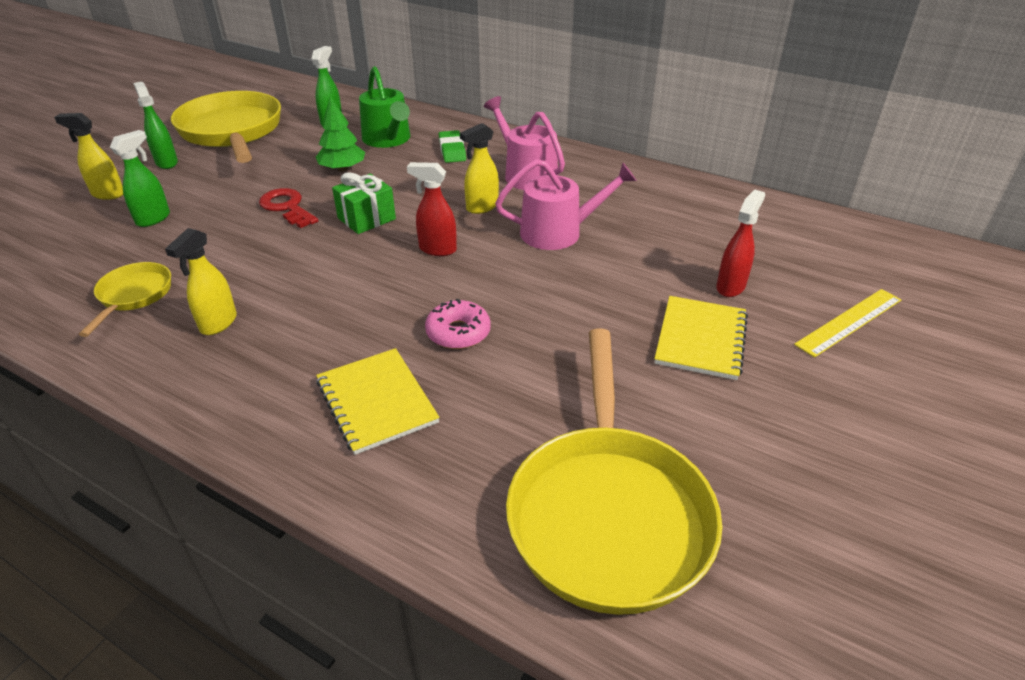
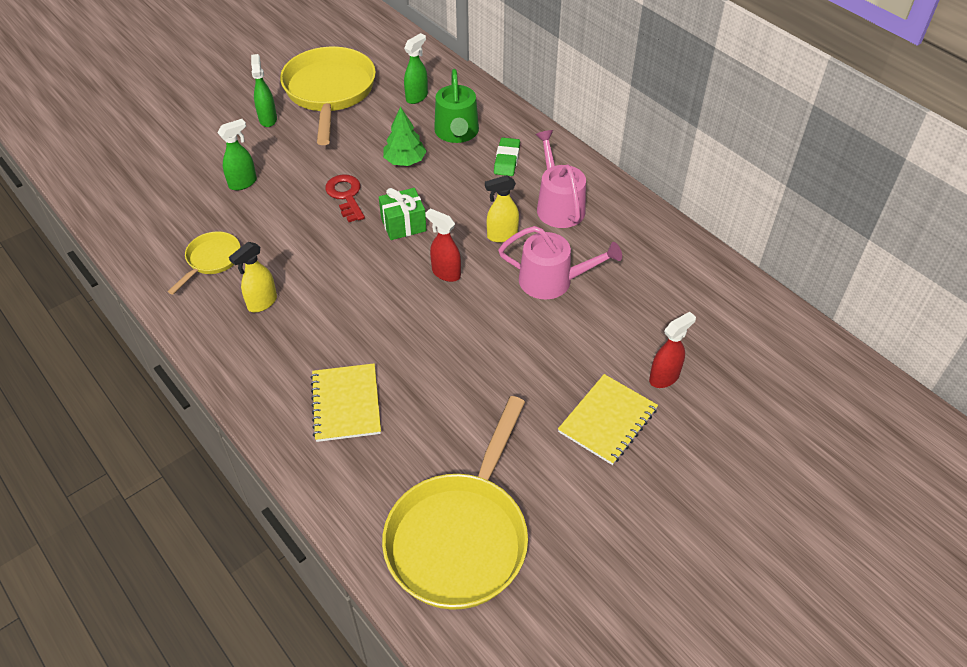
camera: 20 degrees right, 10 degrees up
yellow spray bottle [54,113,123,200] -> none
pink donut [425,299,491,349] -> none
yellow ruler [794,289,902,358] -> none

